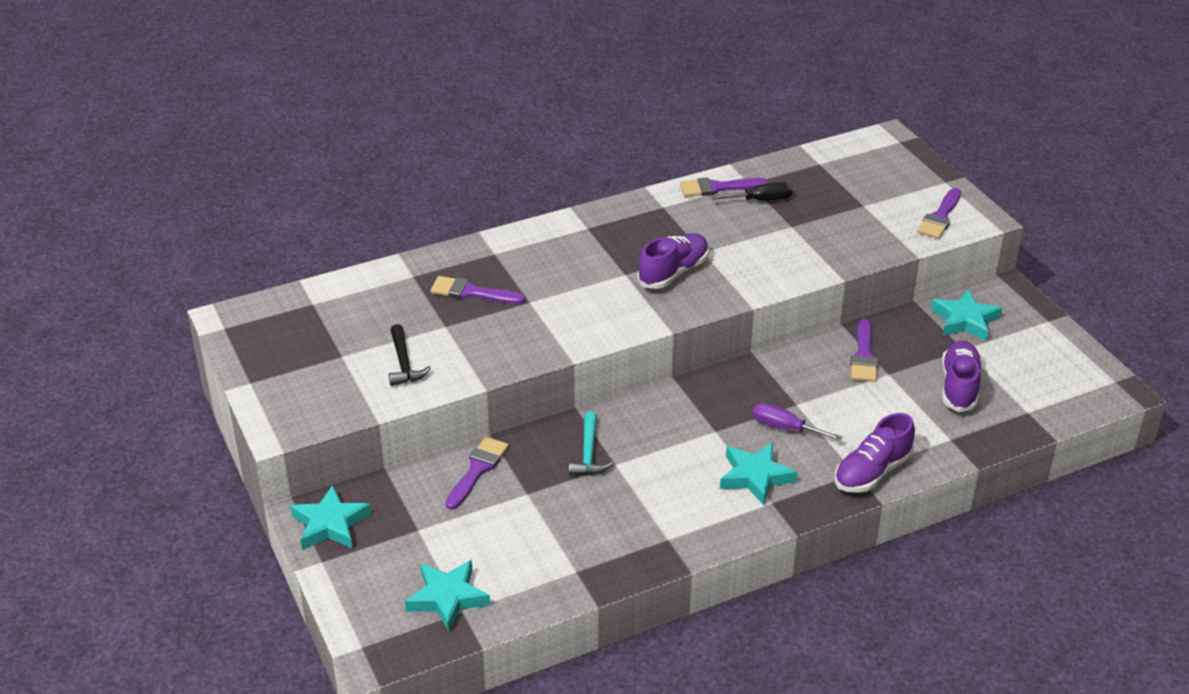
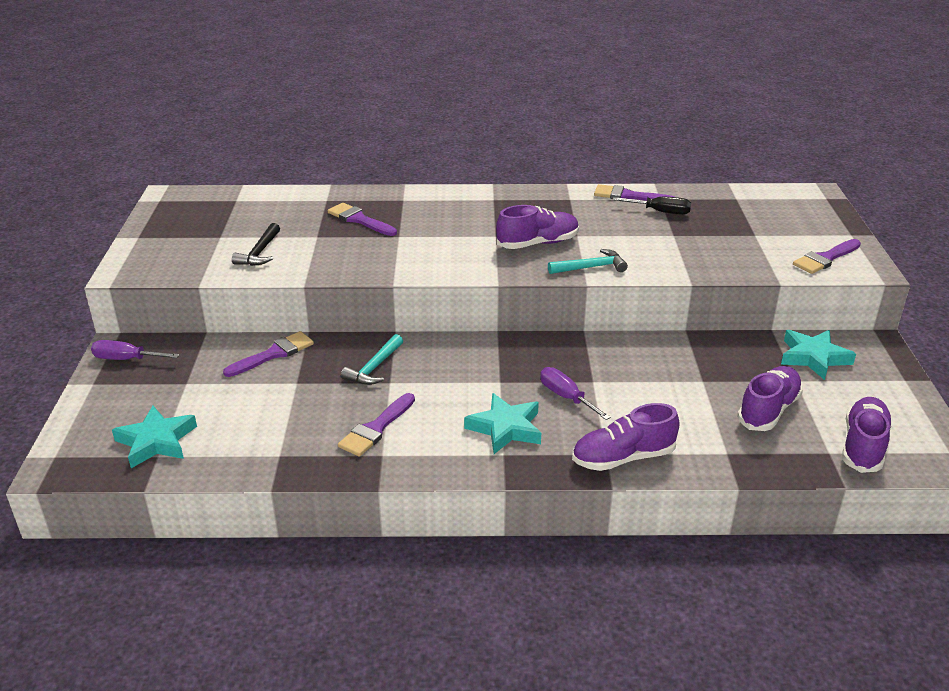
camera: 25 degrees right, 5 degrees down
turquoise star [290,485,371,550] -> purple screwdriver [91,340,179,360]
purple brush [851,319,878,382] -> purple brush moved to [338,393,415,457]
none -> turquoise hammer [548,249,628,274]
none -> purple shoe [842,397,892,473]

